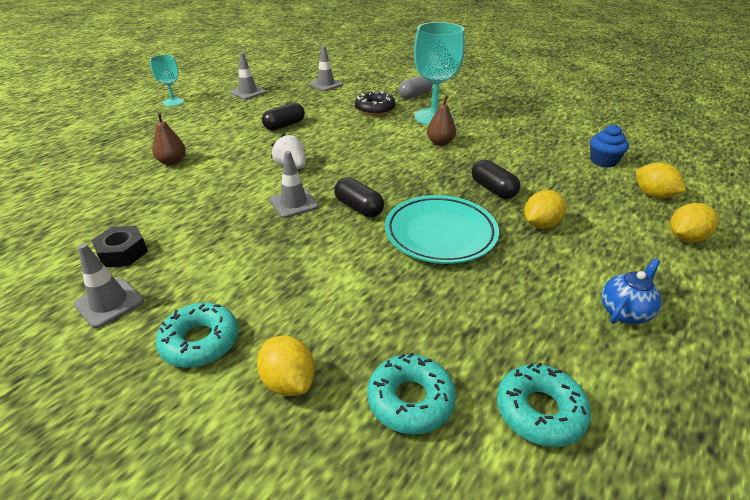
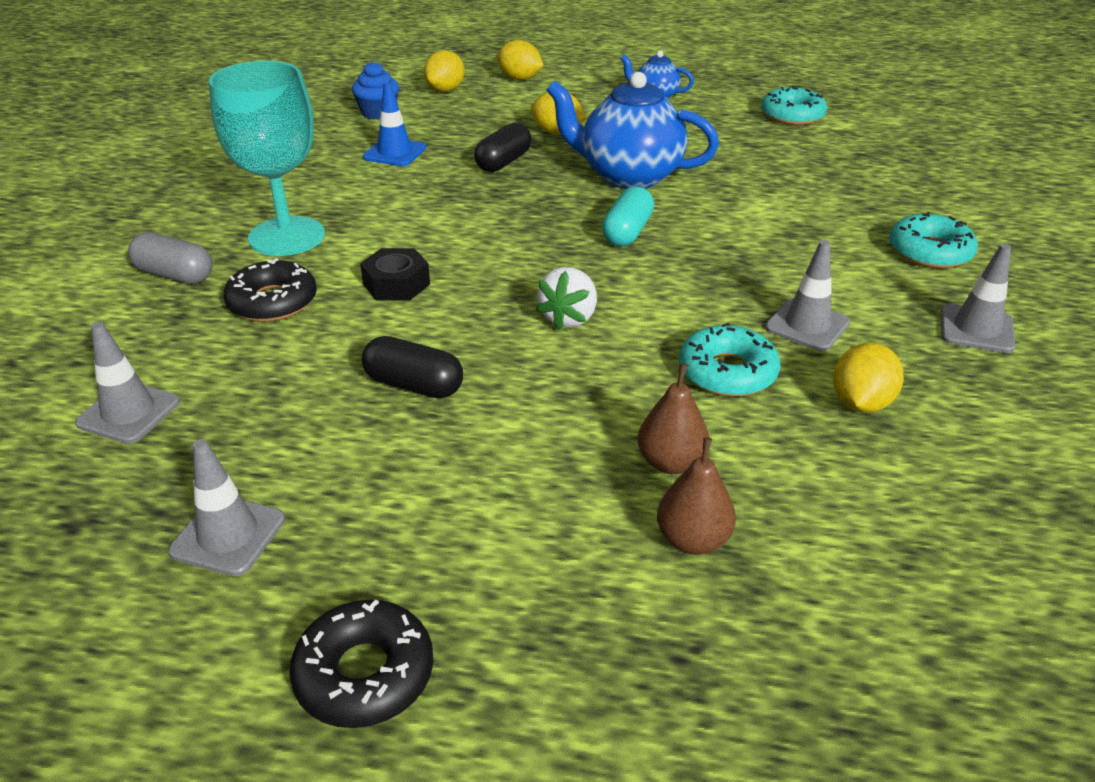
camera: 115 degrees left, 0 degrees up
black nut [91,226,148,267] -> black nut moved to [360,248,430,300]
turquoise goblet [150,55,184,106] -> black donut [289,599,433,728]
yellow lemon [257,336,315,396] -> yellow lemon moved to [833,343,904,413]
grey traffic cone [269,151,319,218] -> grey traffic cone moved to [765,240,850,351]
black capsule [334,177,384,217] -> turquoise capsule [602,186,654,246]
turquoise donut [367,353,456,435] -> turquoise donut moved to [679,323,780,397]
turquoise plate [385,195,499,264] -> blue teapot [546,72,719,189]
brown pear [427,95,456,146] -> brown pear moved to [657,437,736,555]
none -> blue traffic cone [363,82,426,166]

